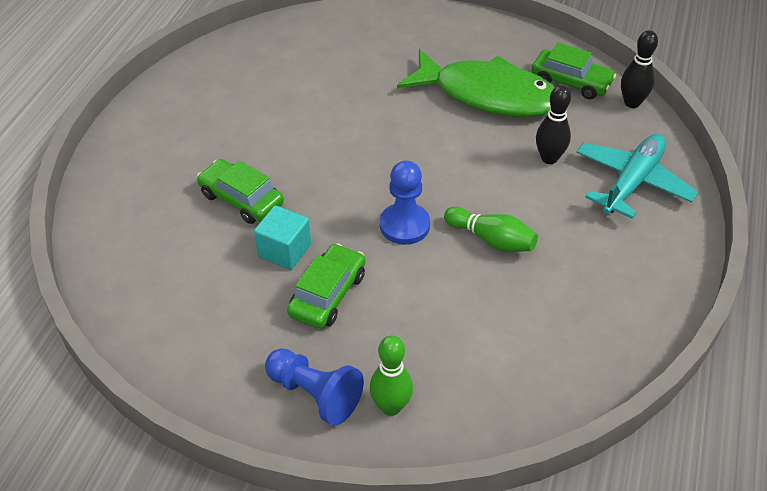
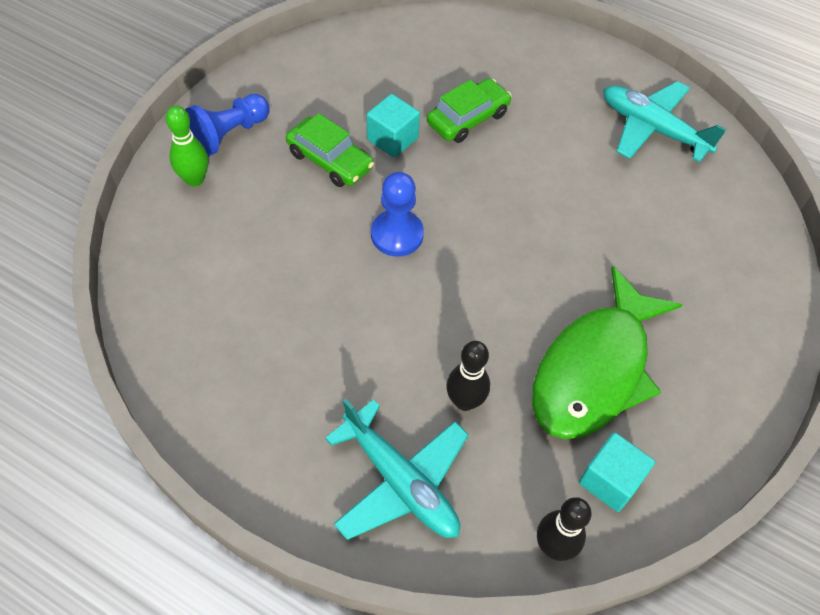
camera: 100 degrees right, 10 degrees up
green bowling pin [444,207,538,252] -> none
green car [532,42,616,99] -> turquoise cube [579,432,655,512]
none -> turquoise plane [603,81,727,163]

